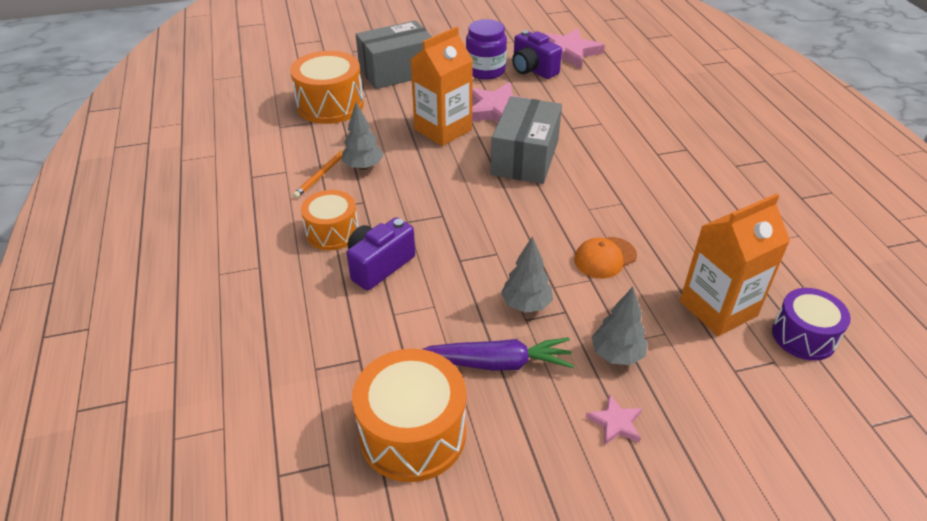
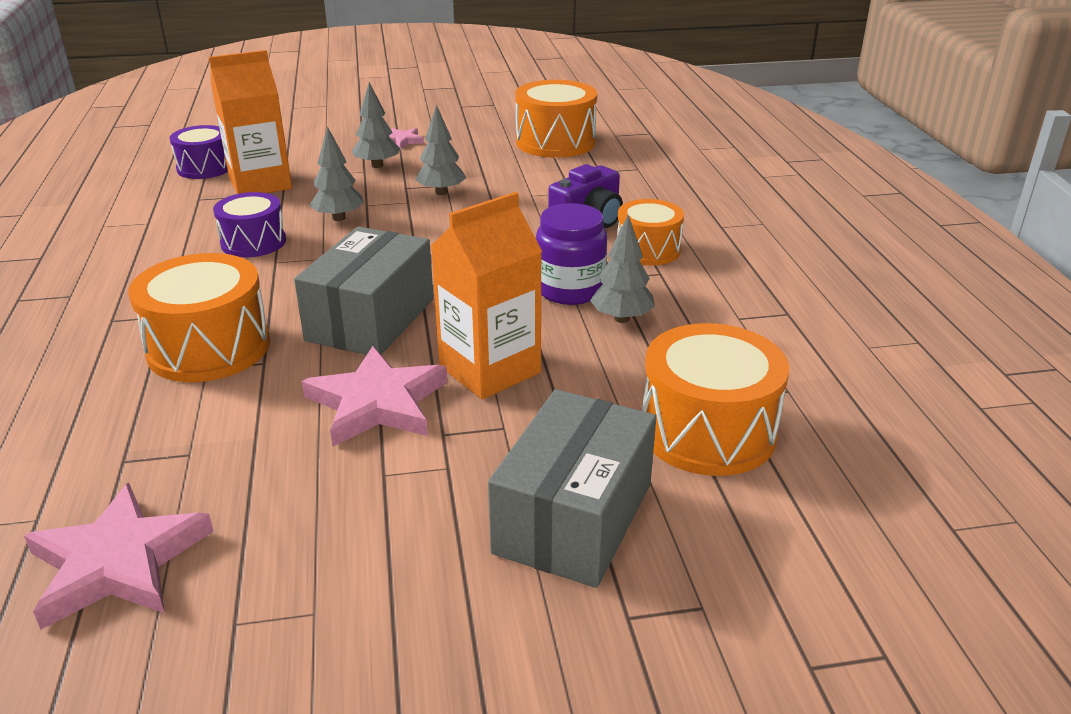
camera: 175 degrees left, 10 degrees down
orange pencil [293,148,346,198] -> none
grey box [356,20,432,89] -> grey box turned 45 degrees counterclockwise [488,389,656,588]
purple carrot [423,337,574,371] -> none
purple jar [466,19,507,80] -> purple jar moved to [536,203,607,305]
purple camera [512,30,562,79] -> none
orange cap [574,237,637,279] -> grey tree [309,126,364,221]
none -> orange drum [128,253,270,382]
none -> purple drum [213,192,286,257]

